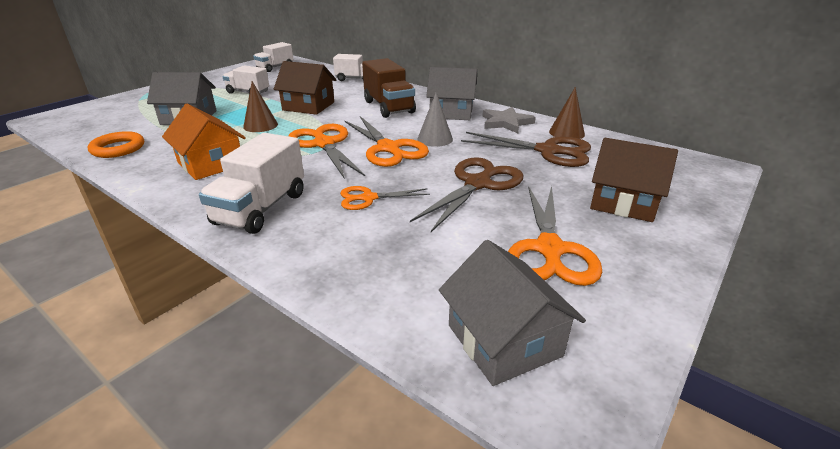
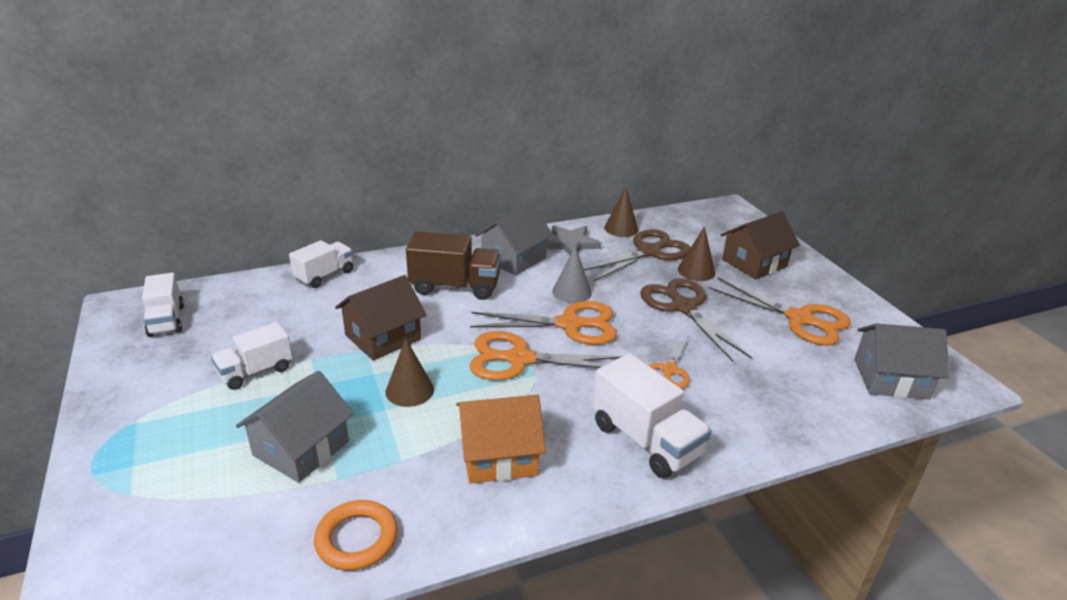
camera: 60 degrees left, 0 degrees up
none -> brown cone [678,226,715,281]

